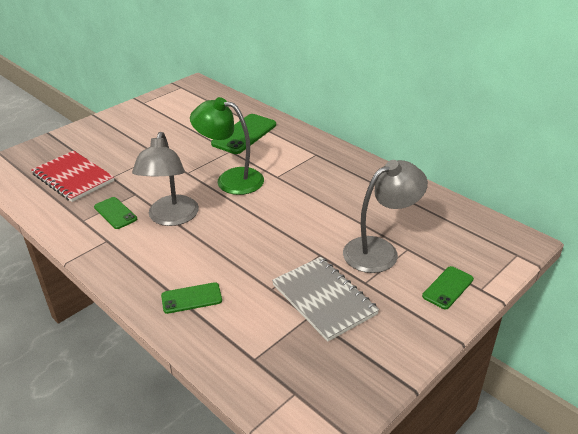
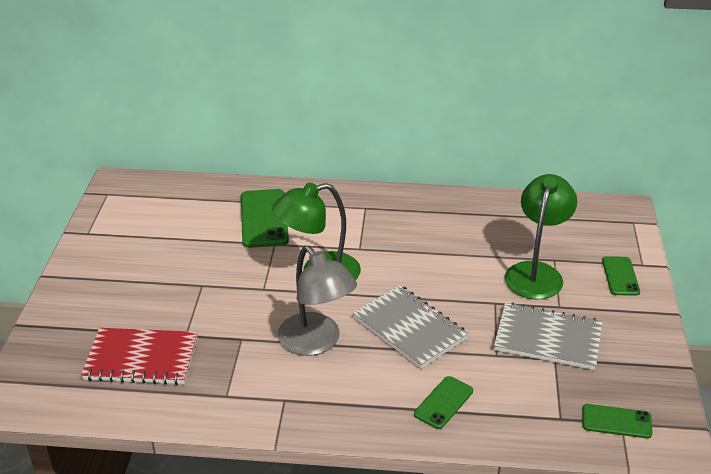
camera: 40 degrees left, 0 degrees up
green phone [94,197,137,229] -> green phone moved to [582,404,652,438]
grey lamp [343,160,428,273] -> green lamp [505,174,577,299]
none -> grey notebook [353,285,468,369]

